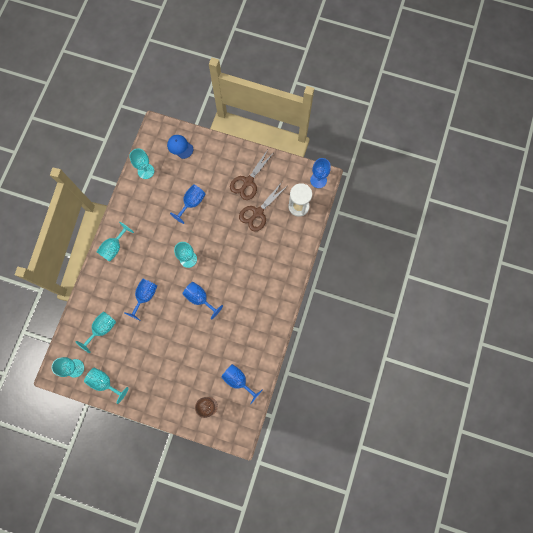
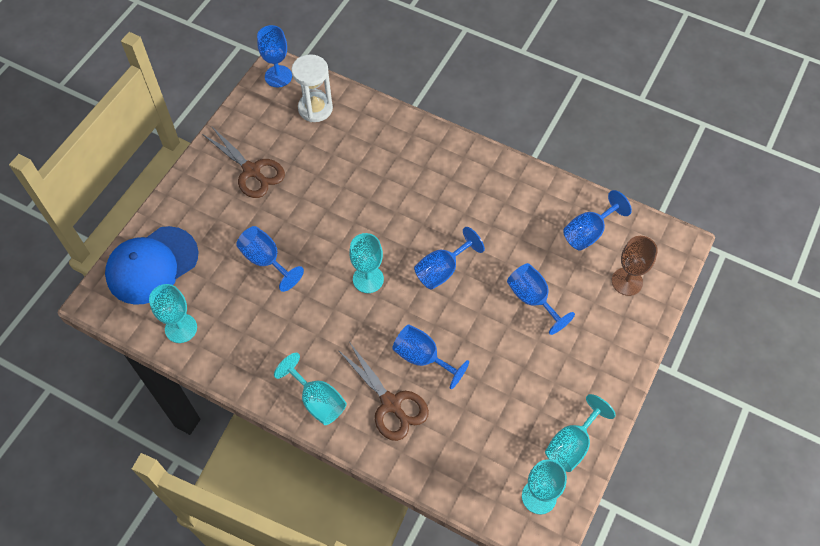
camera: 80 degrees left, 15 degrees down
turquoise goblet [76,312,116,353] -> none
blue cap [167,135,193,159] -> blue cap [105,226,199,305], size x1.84
brown scissors [239,182,286,231] -> brown scissors moved to [338,342,429,441]
none -> blue goblet [507,263,575,335]

